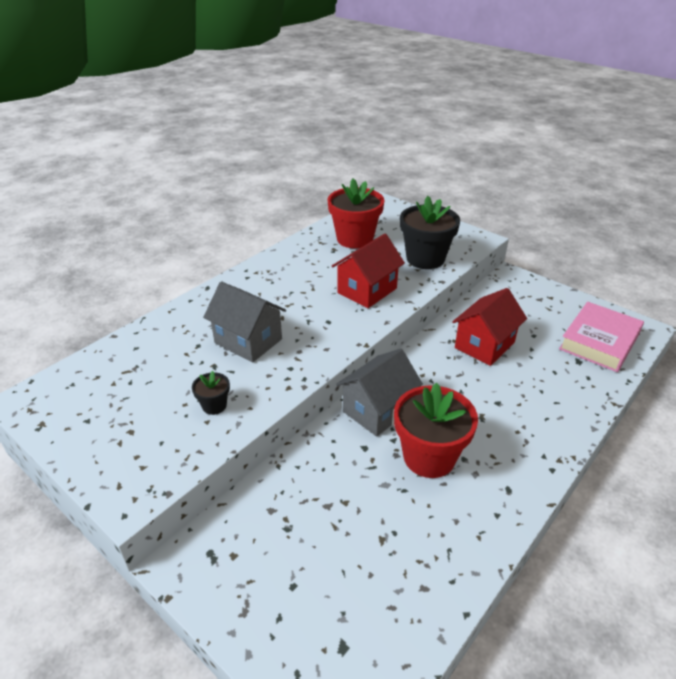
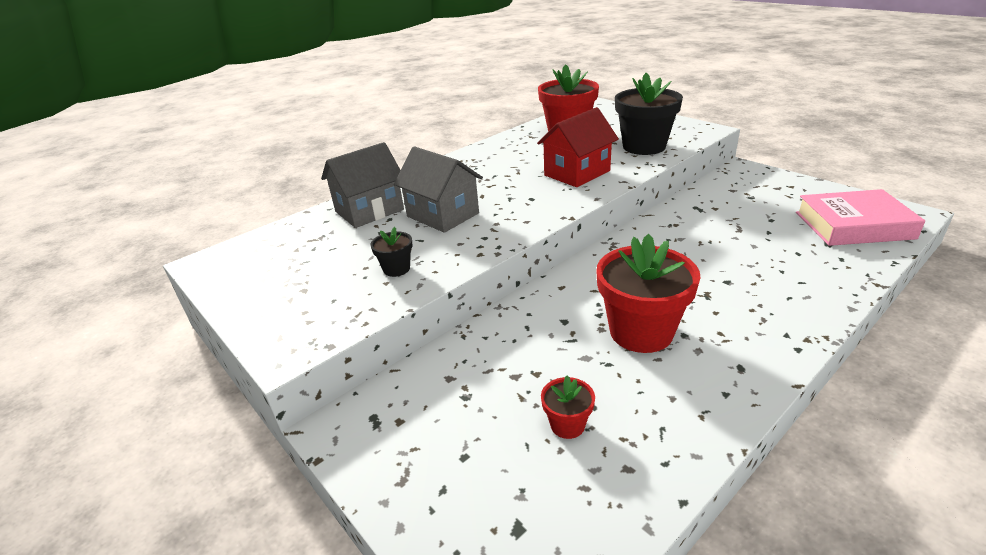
camera: 10 degrees right, 5 degrees down
grey house [336,348,423,437] -> grey house moved to [321,142,404,228]
red house [452,288,527,366] -> none
pink book [559,302,644,372] -> pink book turned 45 degrees clockwise [796,189,925,246]
none -> red flower pot [541,375,595,439]

